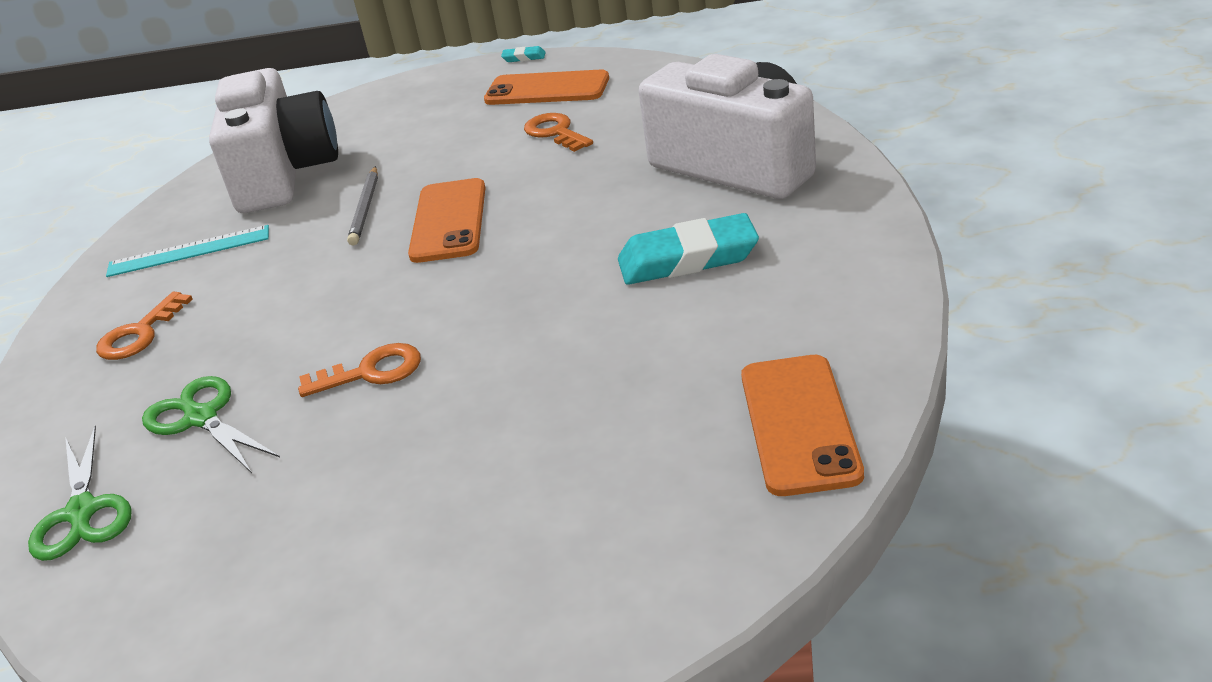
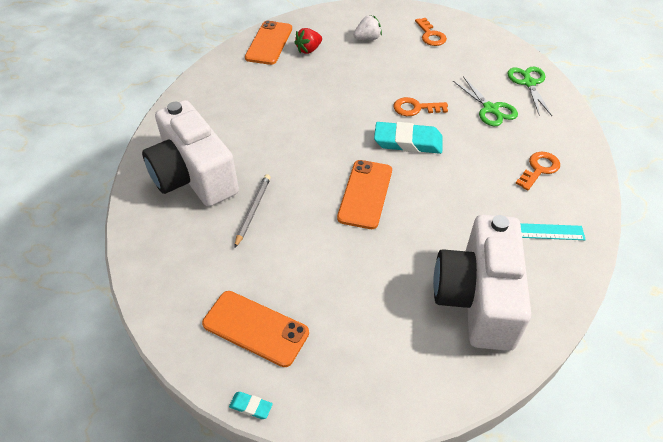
camera: 170 degrees left, 15 degrees up
grey pencil [347,166,378,245] -> grey pencil moved to [234,174,271,248]
orange key [524,113,593,152] -> orange key moved to [415,18,447,46]
turquoise eraser [618,213,759,285] -> turquoise eraser moved to [374,122,443,154]
none -> red strawberry [294,28,322,54]
none -> white strawberry [353,15,382,40]

